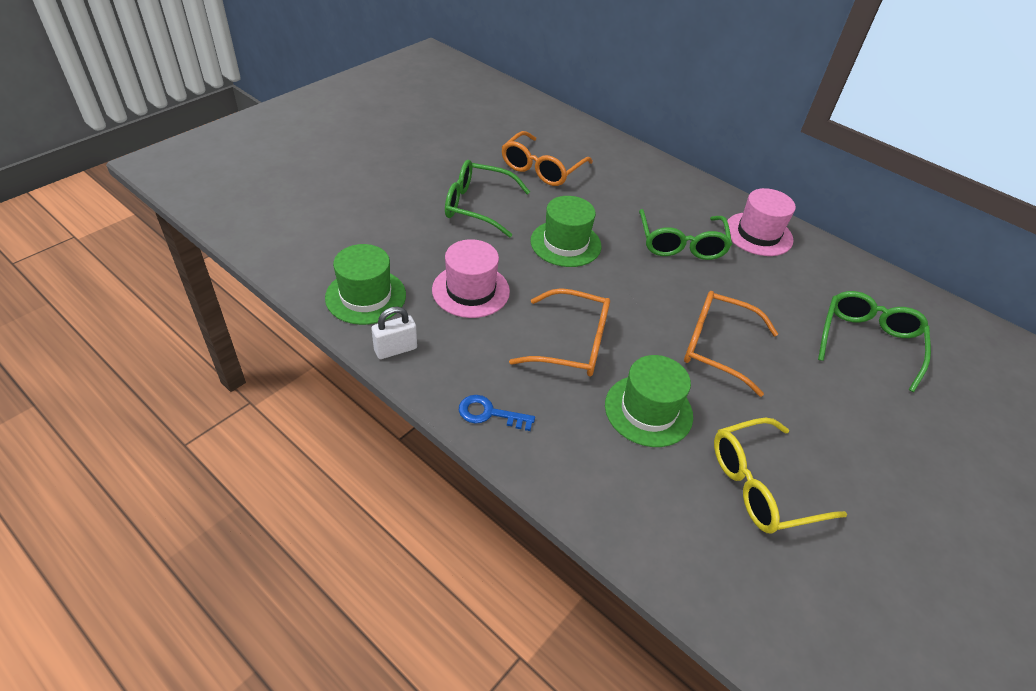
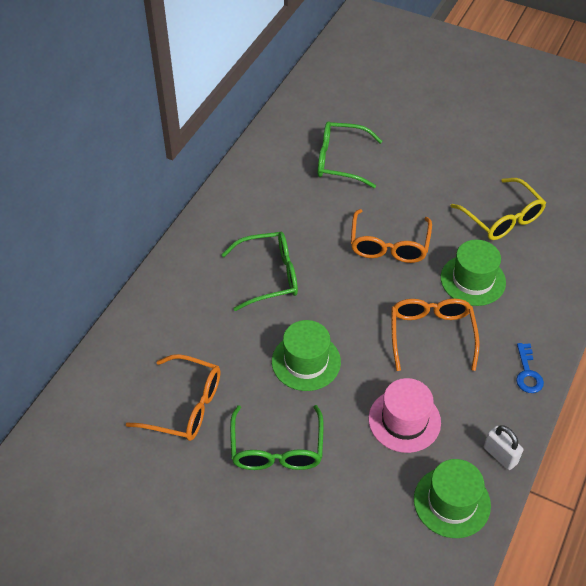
camera: 100 degrees left, 5 degrees up
pink hat [727,188,796,256] -> none

